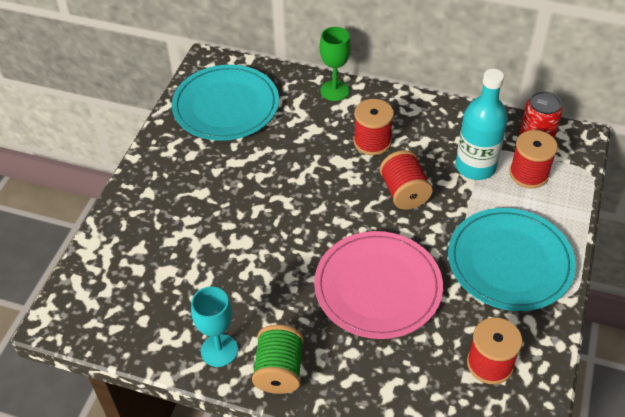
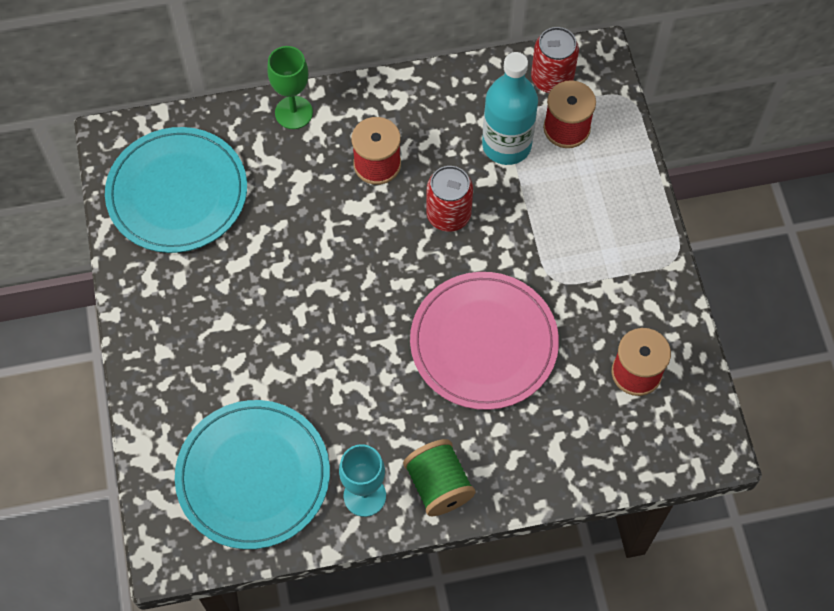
camera: 30 degrees left, 15 degrees up
red spool [380,150,433,210] -> red can [426,166,473,232]
turquoise plate [448,208,576,311] -> turquoise plate moved to [175,400,330,549]

